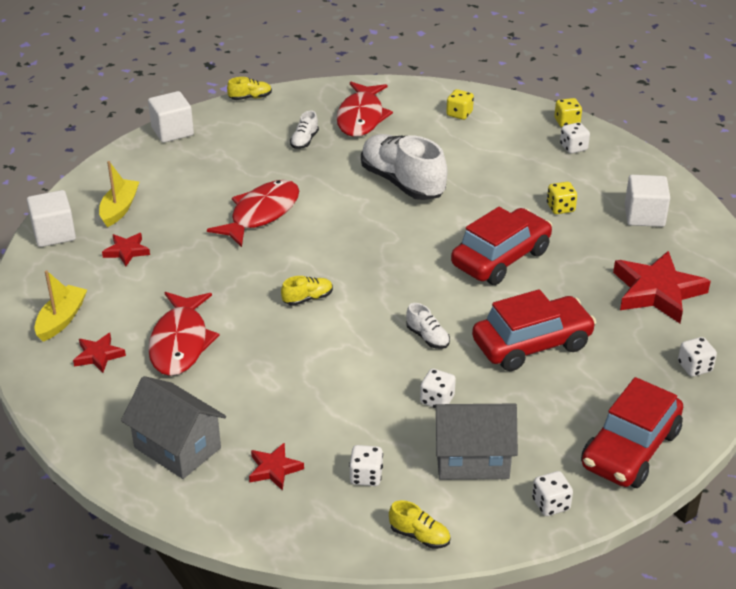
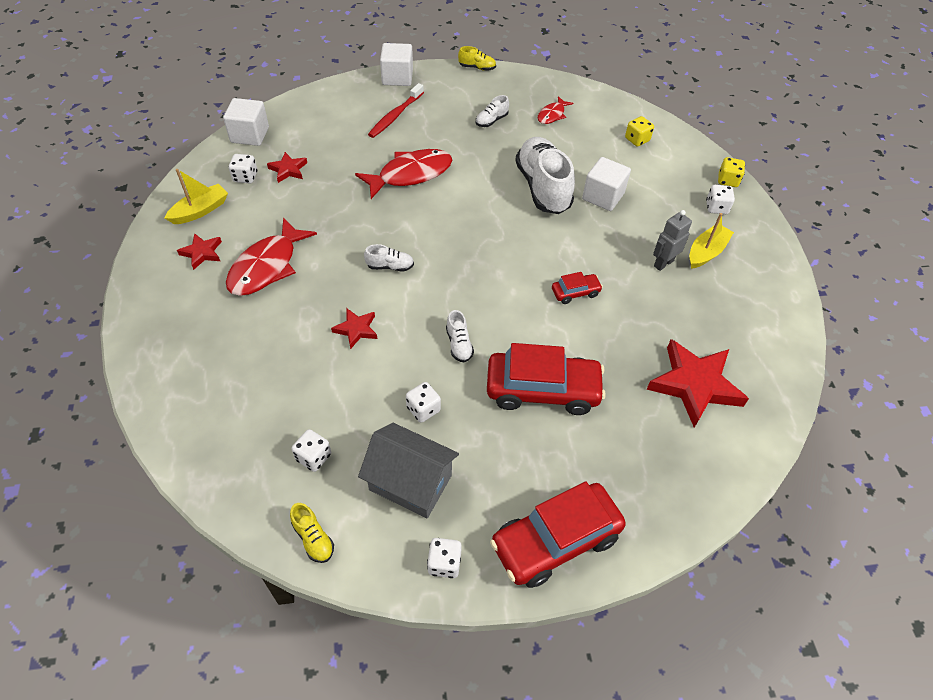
camera: 25 degrees right, 15 degrees up
yellow boat [99,161,139,227] -> yellow boat moved to [689,213,734,269]
grey house [121,376,226,479] -> none
red star [249,442,304,491] -> red star moved to [331,308,377,349]
yellow shoe [281,276,333,306] -> white shoe [364,244,414,272]
red fish [336,82,393,137] -> red fish [538,96,573,124], size x0.53
red car [451,207,553,285] -> red car [552,272,603,304], size x0.47
yellow dice [547,182,577,214] -> grey robot [653,210,692,271]
white cube [625,175,670,227] -> white cube moved to [582,157,631,211]
white dice [678,337,717,377] -> white dice moved to [229,154,257,184]
none -> red toothbrush [368,83,424,138]

